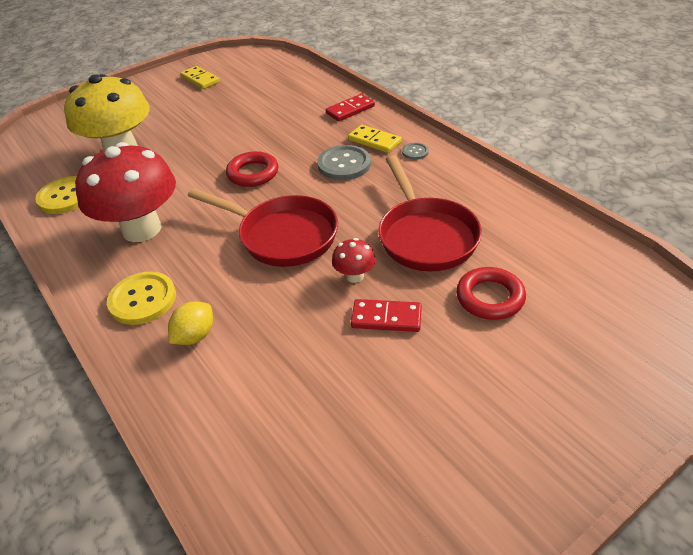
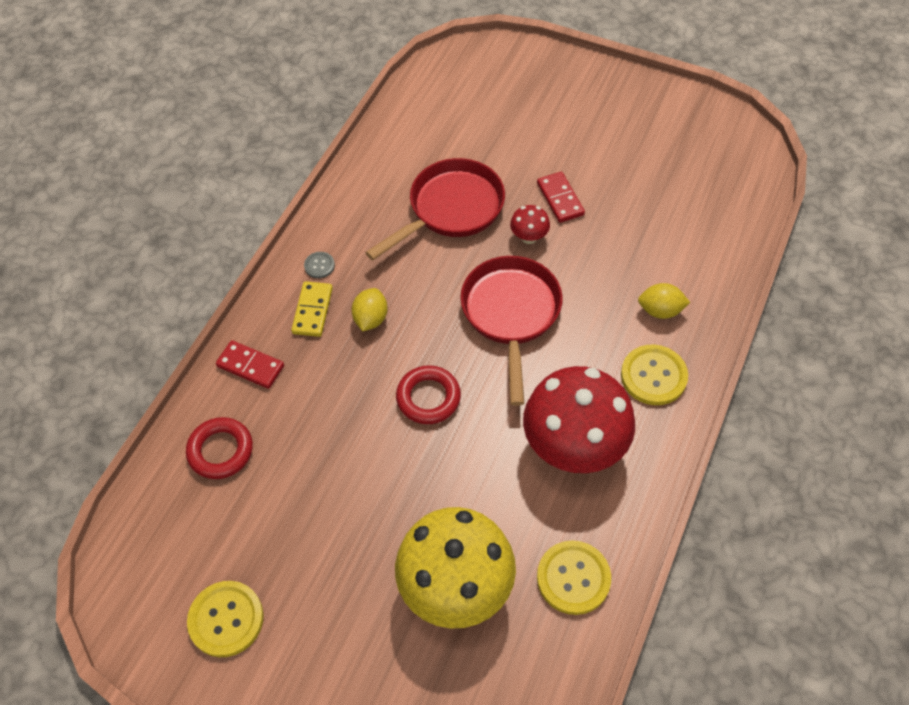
camera: 120 degrees left, 15 degrees up
yellow domino [180,66,220,89] -> yellow button [187,581,264,657]
grey button [317,145,371,180] -> yellow lemon [352,288,388,331]
red ring [456,267,526,320] -> red ring moved to [186,417,253,479]

